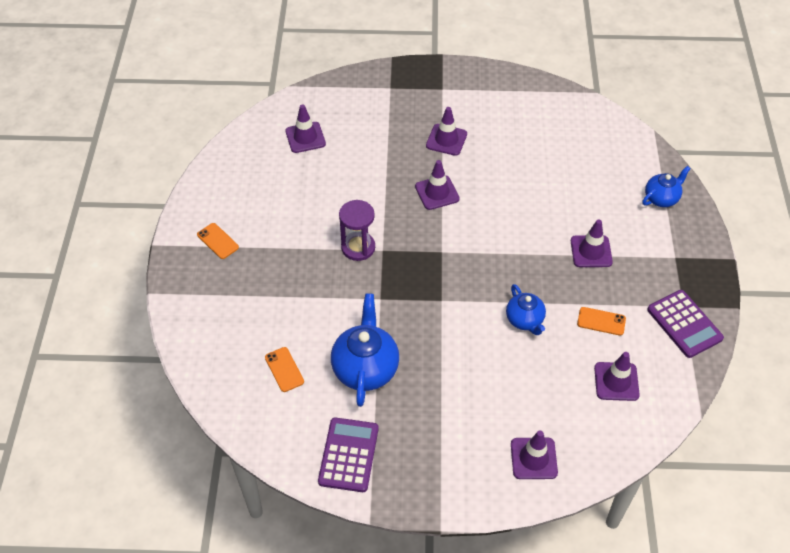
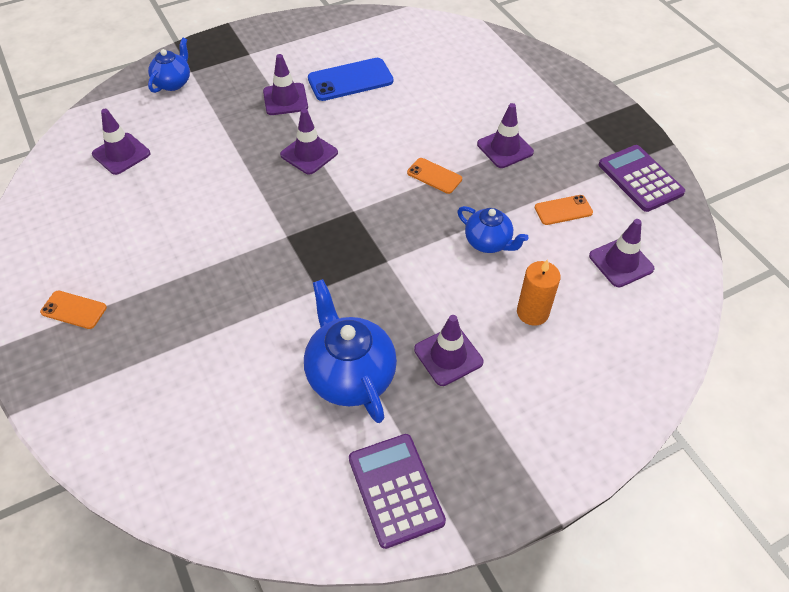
camera: 30 degrees left, 0 degrees up
orange phone [265,347,304,392] -> orange phone moved to [407,158,462,194]
purple hourglass [339,200,375,261] -> none
purple traffic cone [511,431,558,479] -> purple traffic cone moved to [414,315,483,386]
blue teapot [642,166,691,207] -> blue teapot moved to [148,38,190,93]
purple calculator [647,290,724,358] -> purple calculator turned 150 degrees counterclockwise [599,145,685,212]
none -> blue phone [308,58,393,101]
none -> orange candle [517,259,561,326]

